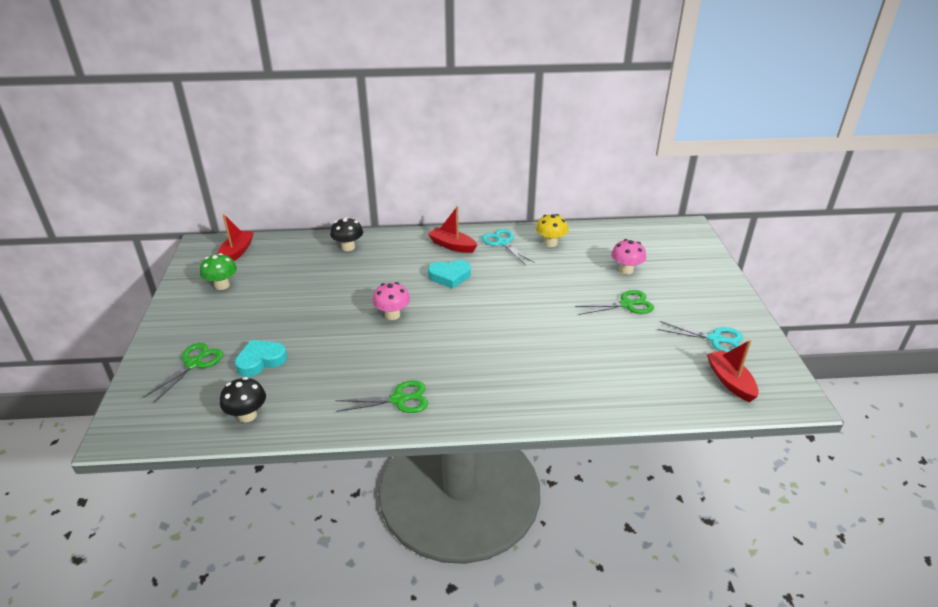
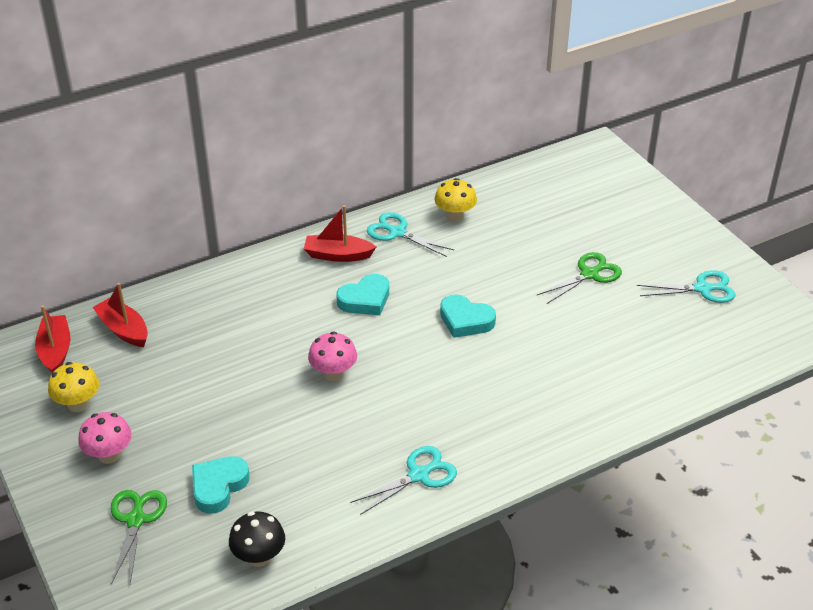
camera: 25 degrees left, 5 degrees up
green mushroom [200,253,237,290] -> yellow mushroom [48,362,99,412]
black mushroom [330,217,363,251] -> none
green scissors [336,380,428,413] -> turquoise scissors [350,446,457,515]
pink mushroom [611,239,646,275] -> pink mushroom moved to [78,412,132,464]
red boat [707,340,759,402] -> red boat moved to [93,283,148,347]
none -> turquoise heart [440,294,496,338]

